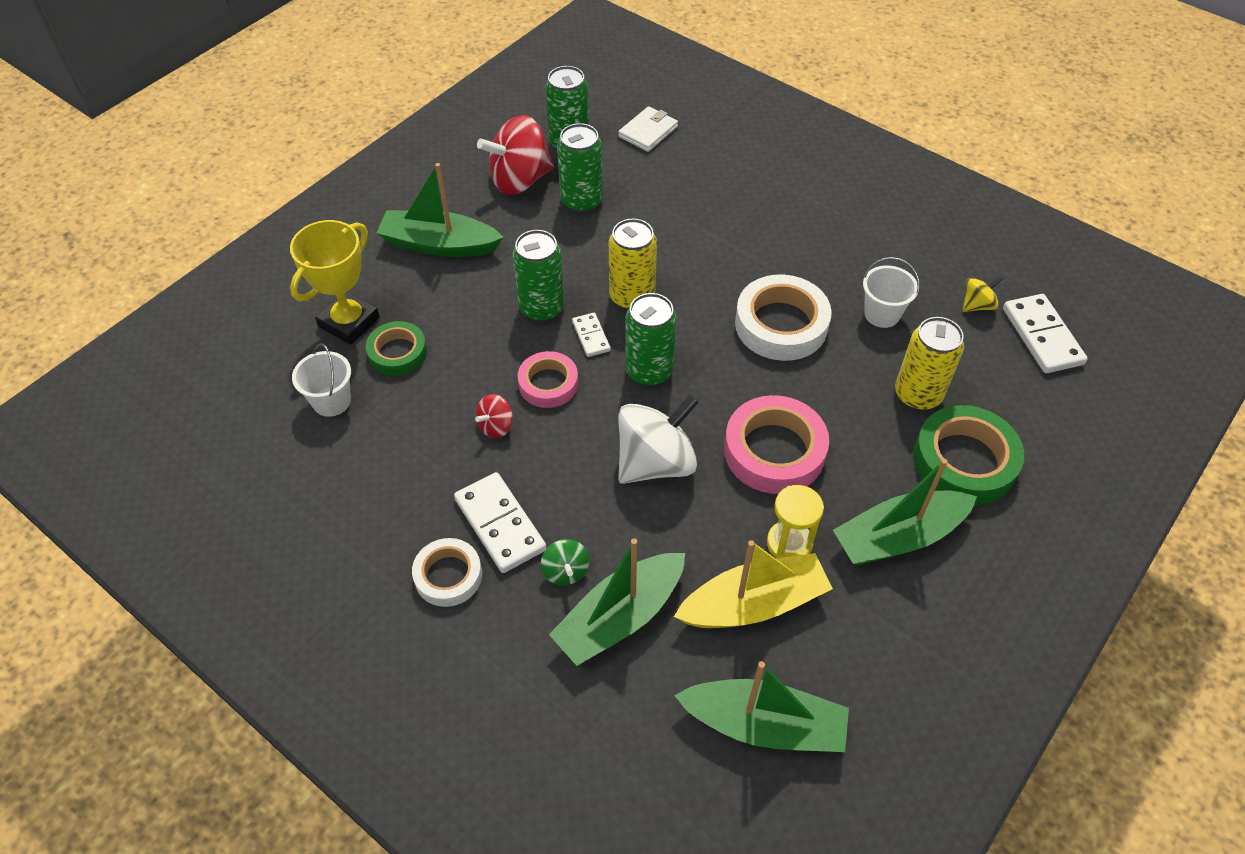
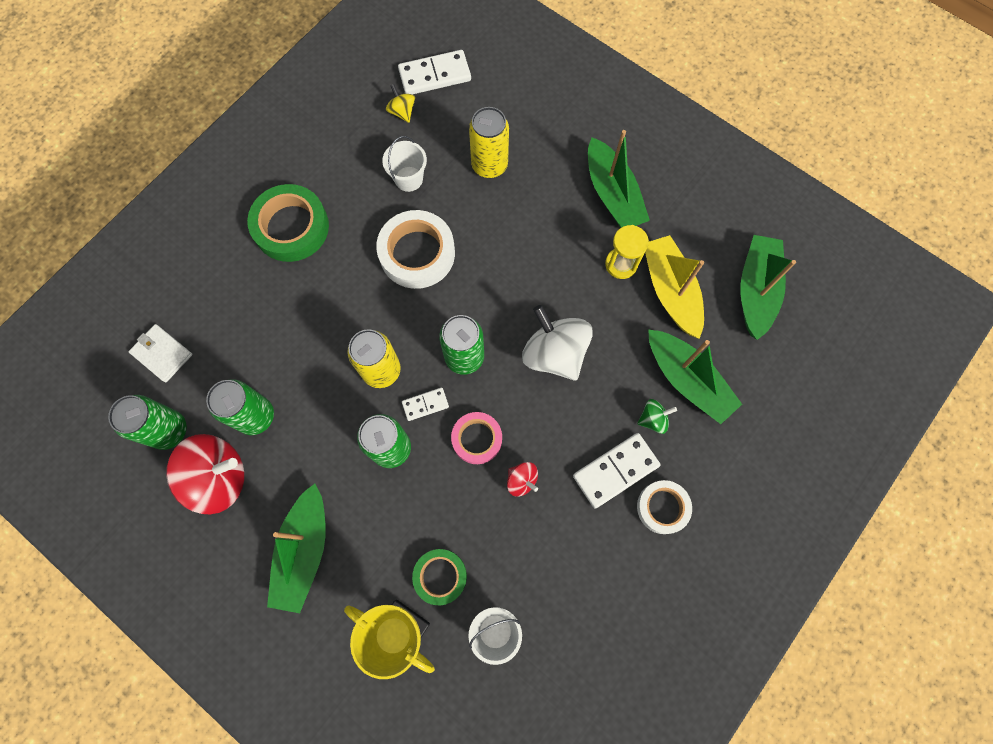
camera: 90 degrees left, 20 degrees up
red spinning top [477,115,554,195] -> red spinning top turned 75 degrees counterclockwise [166,434,244,514]
pink tape [724,395,829,494] -> none
green tape [913,405,1024,505] -> green tape moved to [247,184,329,262]

